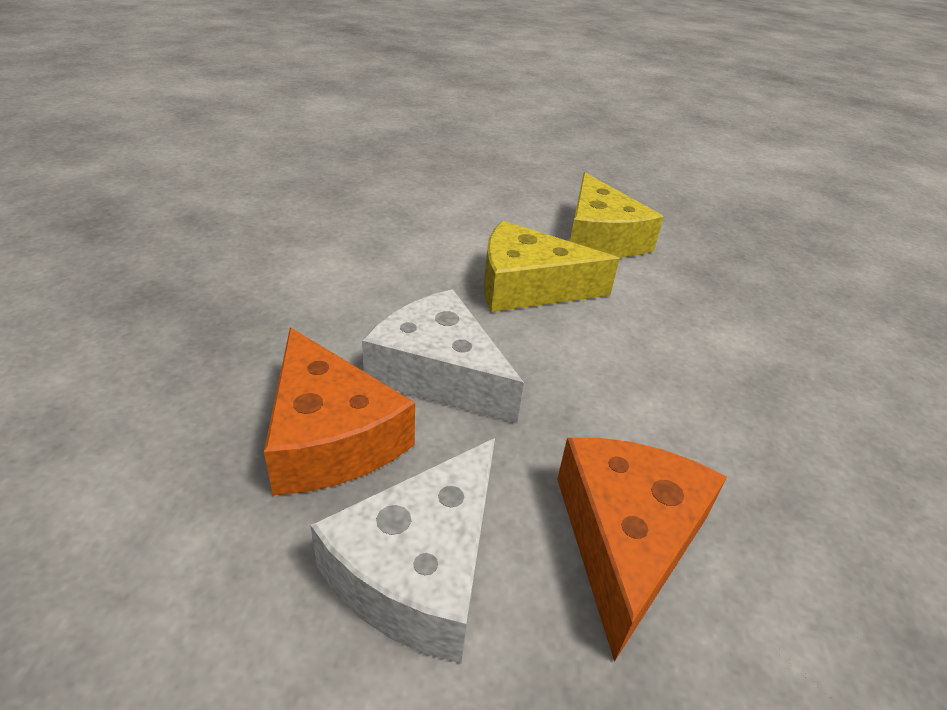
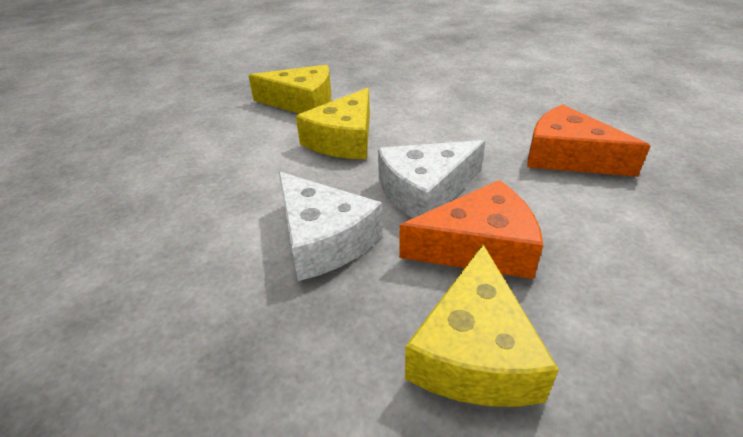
camera: 65 degrees left, 0 degrees up
white cheese [310,438,495,663] -> white cheese moved to [279,172,383,281]
none -> yellow cheese [405,245,559,407]

